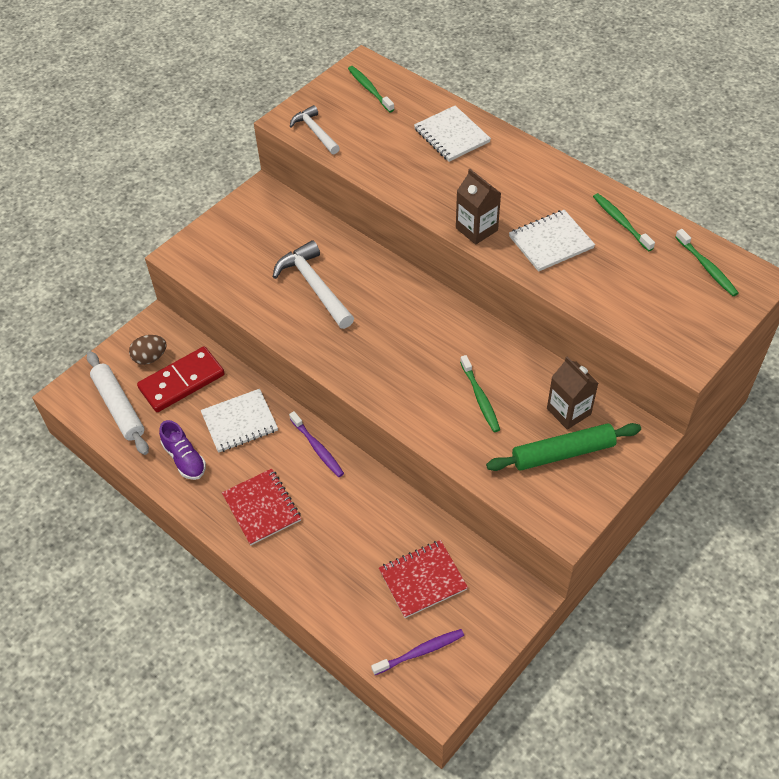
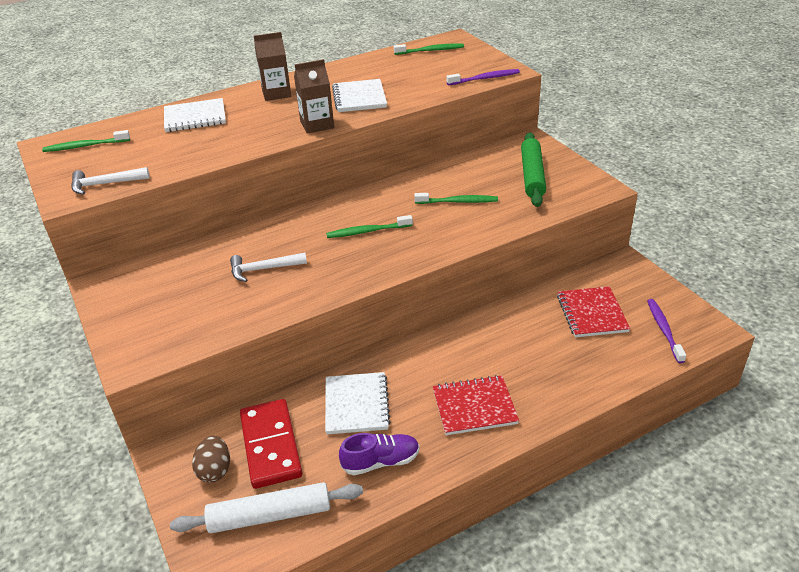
camera: 70 degrees left, 15 degrees down
white hammer [273,240,354,329] -> white hammer [230,253,307,282], size x0.63
purple toothbrush [289,411,344,477] -> purple toothbrush moved to [446,69,520,85]
brown carton [547,357,598,430] -> brown carton moved to [254,32,291,101]
green toothbrush [593,193,655,251] -> green toothbrush moved to [326,215,413,238]

